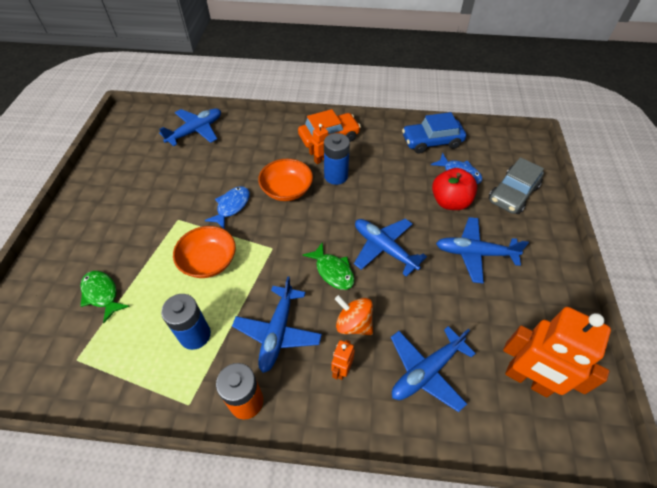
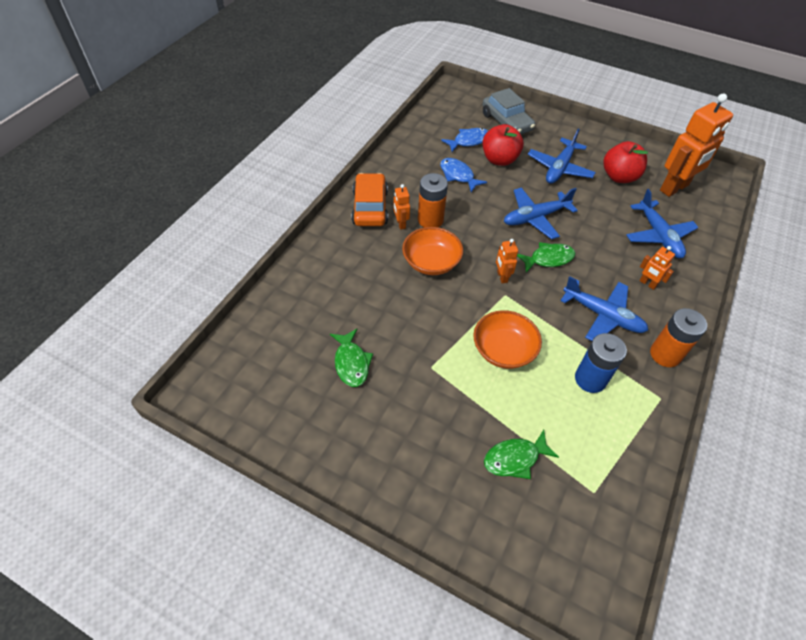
camera: 70 degrees left, 0 degrees up
blue plane [159,108,221,146] -> none
blue fish [205,186,250,230] -> blue fish moved to [440,158,487,192]
blue battery [324,133,350,185] -> orange battery [418,173,448,227]
orange spinning top [335,295,373,335] -> none
blue car [402,112,466,154] -> none
none -> green fish [330,329,373,387]
none -> orange robot [496,239,518,283]
none -> red apple [603,141,648,183]

